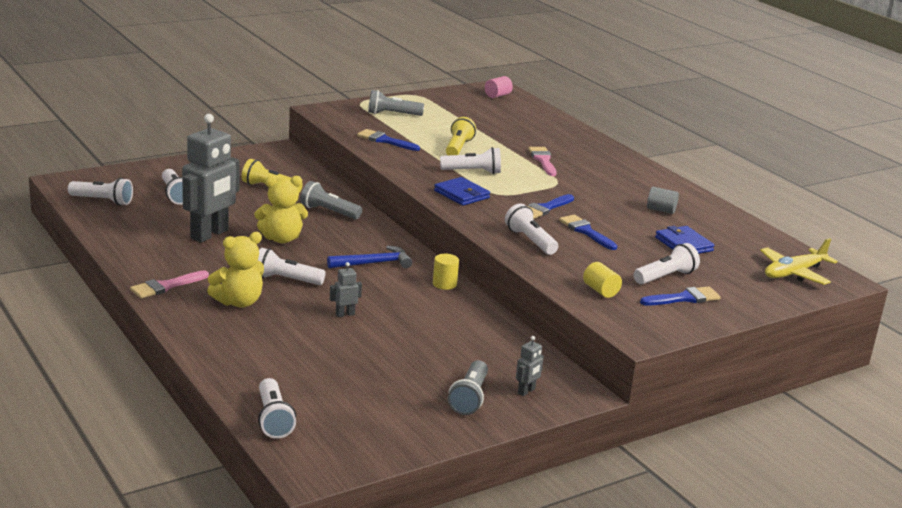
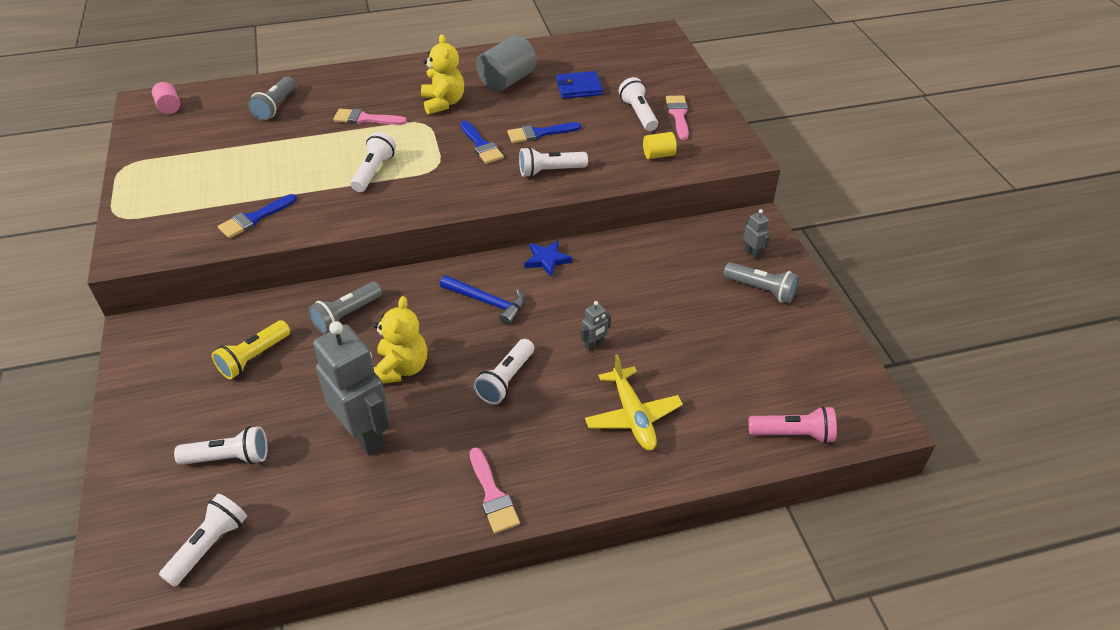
camera: 70 degrees left, 20 degrees up
yellow teddy bear [207,232,264,308] -> yellow teddy bear moved to [421,34,464,115]
white flashlight [258,378,296,439] -> pink flashlight [749,406,837,444]
blue hammer [327,246,412,268] -> blue hammer turned 120 degrees clockwise [440,275,524,325]
grey robot [330,262,362,317] -> grey robot turned 120 degrees counterclockwise [581,301,611,351]
grey flashlight [368,90,424,116] -> grey flashlight moved to [248,77,295,121]
yellow cylinder [433,254,459,290] -> blue star [524,240,572,277]
blue wallet [434,177,490,206] -> none
yellow flashlight [446,117,476,155] -> none
blue brush [640,287,721,306] -> pink brush [666,96,689,140]
grey cylinder [647,187,679,214] -> grey cylinder [476,35,537,92], size x1.87
yellow plane [760,238,838,285] -> yellow plane moved to [585,354,683,451]

